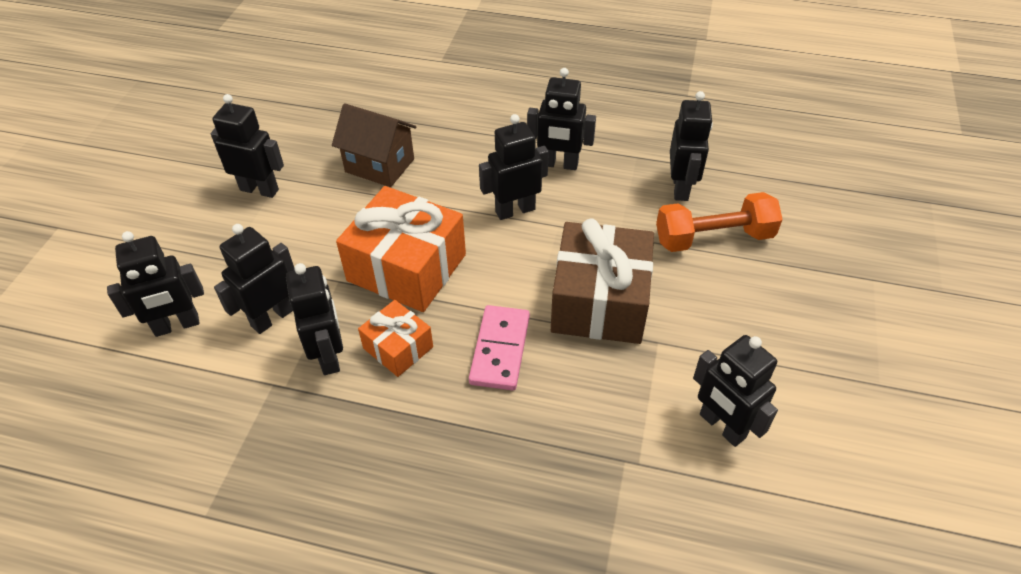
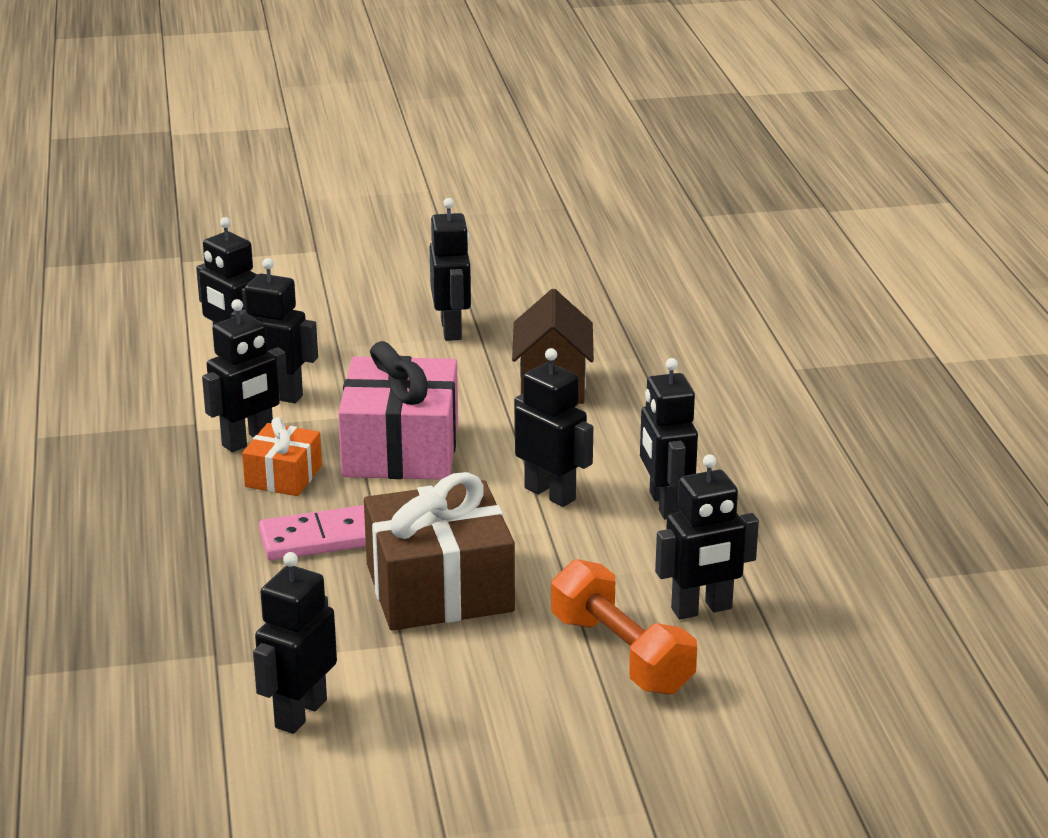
camera: 65 degrees right, 20 degrees down
orange gift [336,186,466,312] -> pink gift [338,341,458,479]

